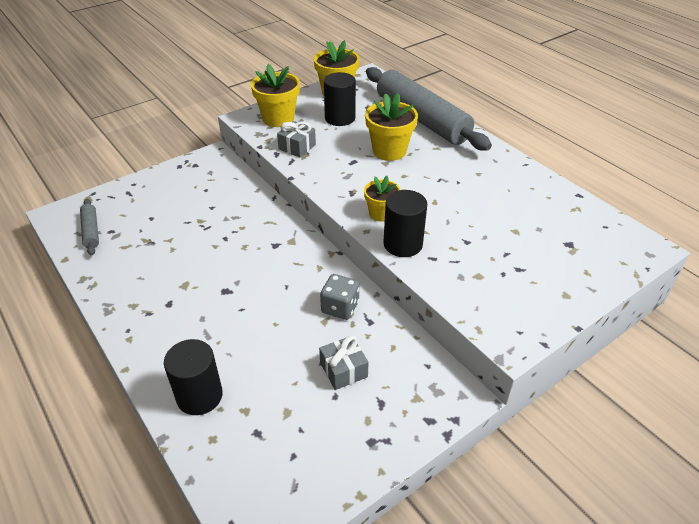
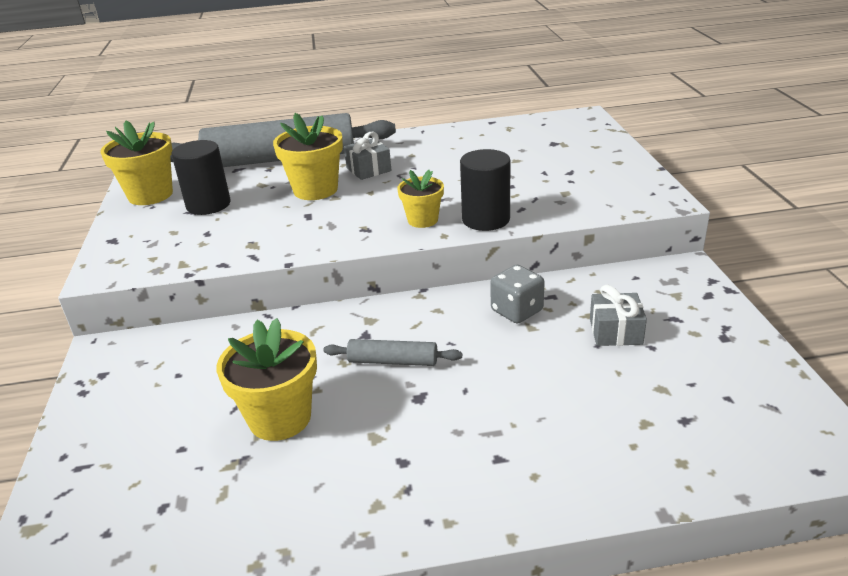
camera: 60 degrees left, 10 degrees down
grey rolling pin [80,199,99,255] -> grey rolling pin moved to [323,339,462,366]
black cylinder [164,339,223,415] -> none
yellow flower pot [251,64,300,127] -> yellow flower pot moved to [216,318,317,441]
grey gift [277,121,316,157] -> grey gift moved to [344,132,391,180]

